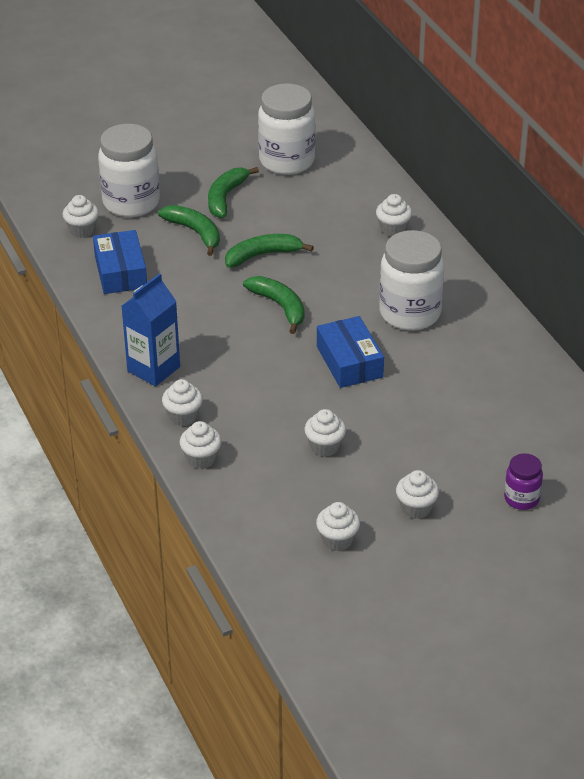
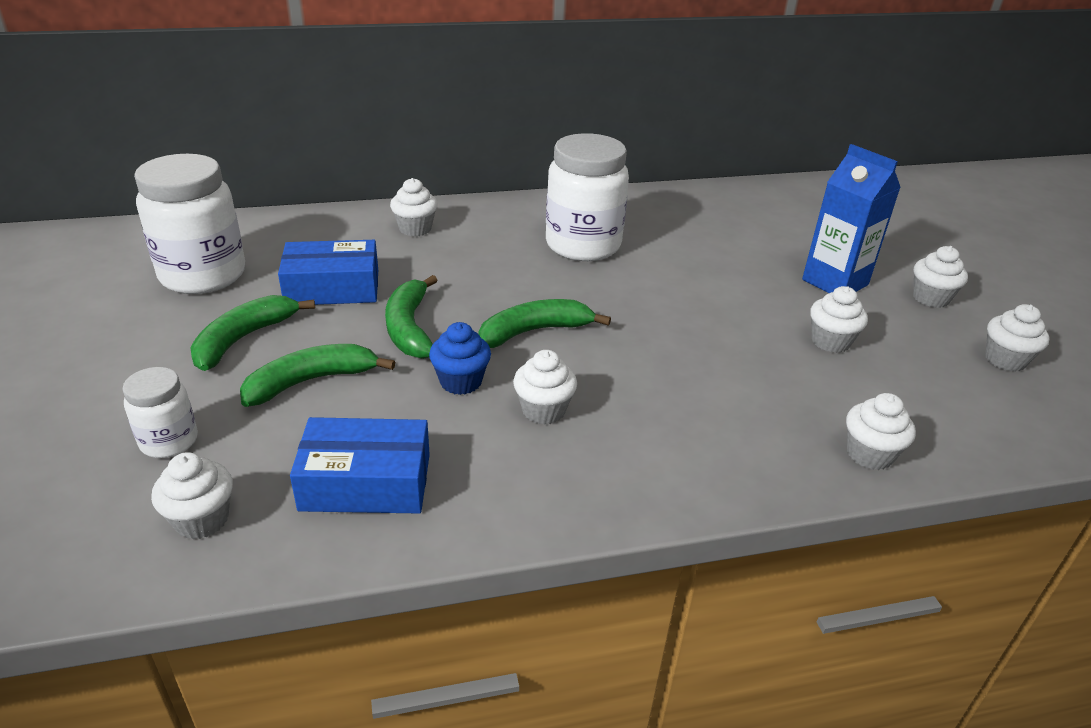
camera: 80 degrees left, 5 degrees down
white jar [98,124,160,217] -> white jar [123,367,198,458], size x0.51
blue carton [122,273,180,386] -> blue carton moved to [802,144,901,293]
white cupcake [162,379,203,426] -> white cupcake moved to [513,350,577,424]
green banana [208,167,259,218] -> green banana turned 90 degrees clockwise [190,295,315,371]
blue box [317,316,384,388] -> blue box moved to [278,240,378,305]
purple jar [504,453,543,510] -> none
none -> blue cupcake [429,322,491,395]

